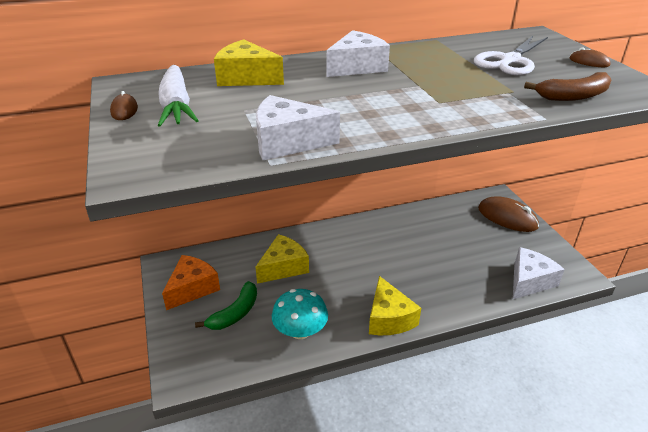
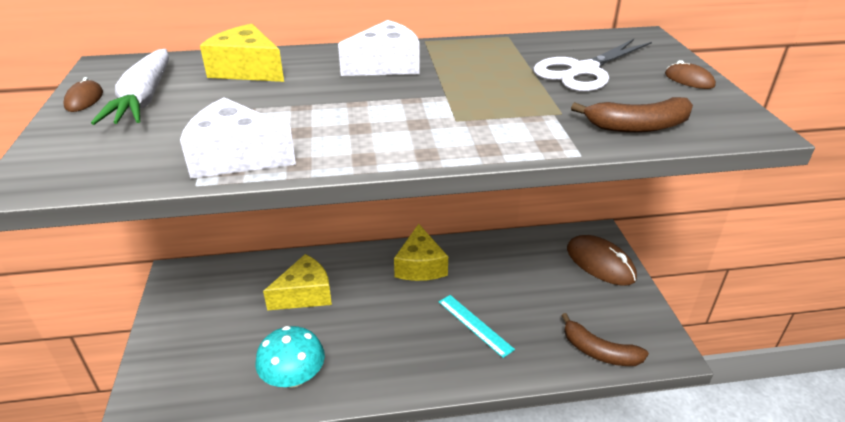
camera: 10 degrees right, 0 degrees up
orange cheese [162,255,220,310] -> none
green banana [195,281,257,330] -> none
yellow cheese [369,276,421,335] -> yellow cheese moved to [394,224,448,281]
white cheese [513,247,565,299] -> brown banana [561,313,649,366]
none -> turquoise ruler [439,295,515,358]

